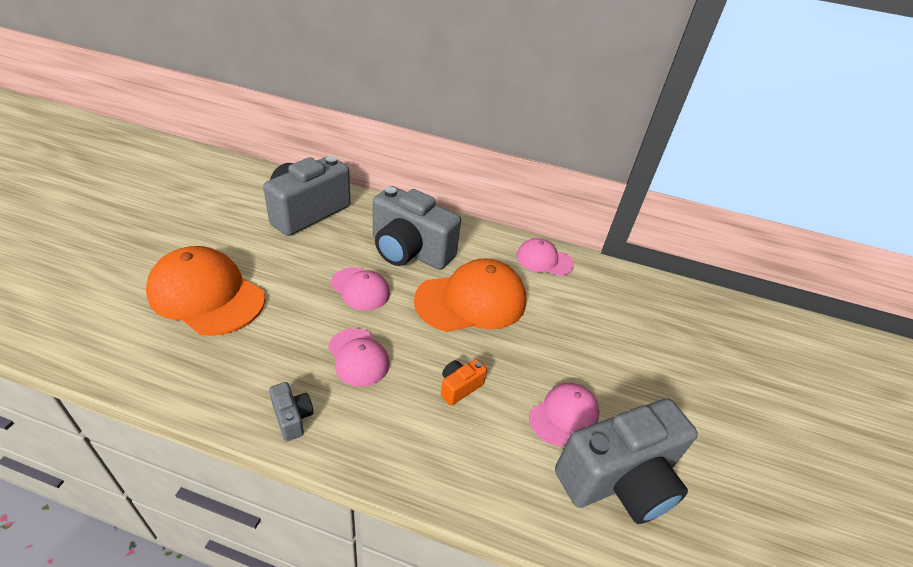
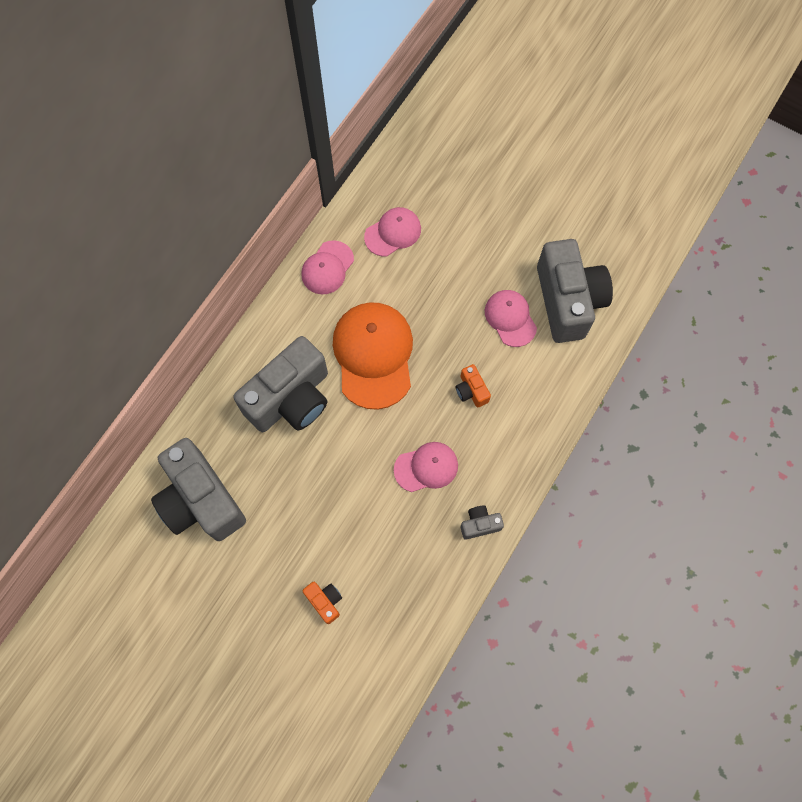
camera: 70 degrees left, 30 degrees up
orange cap [146,246,265,336] -> orange camera [303,582,342,624]
pink cap [331,267,390,311] -> pink cap moved to [364,207,421,256]

